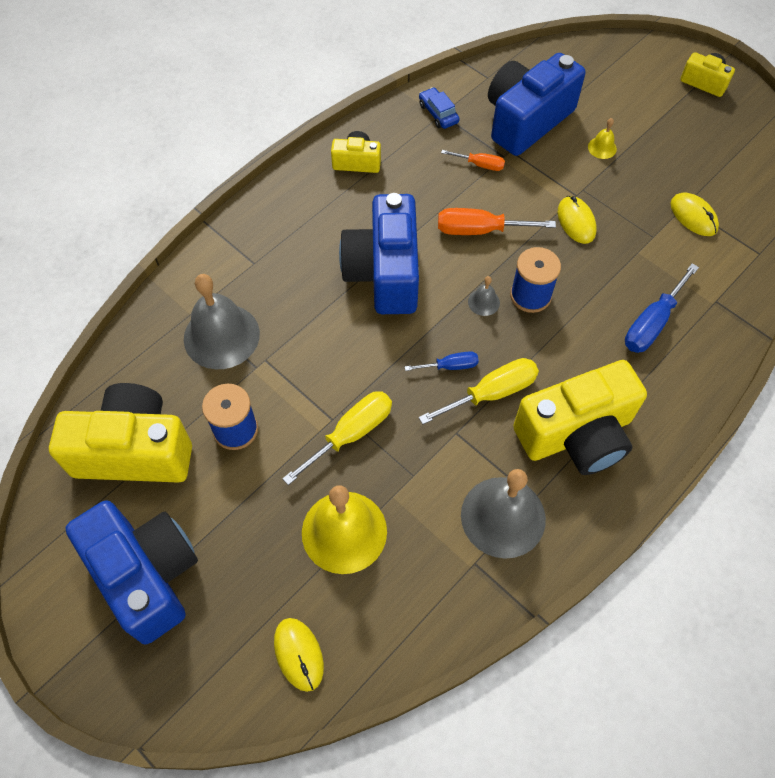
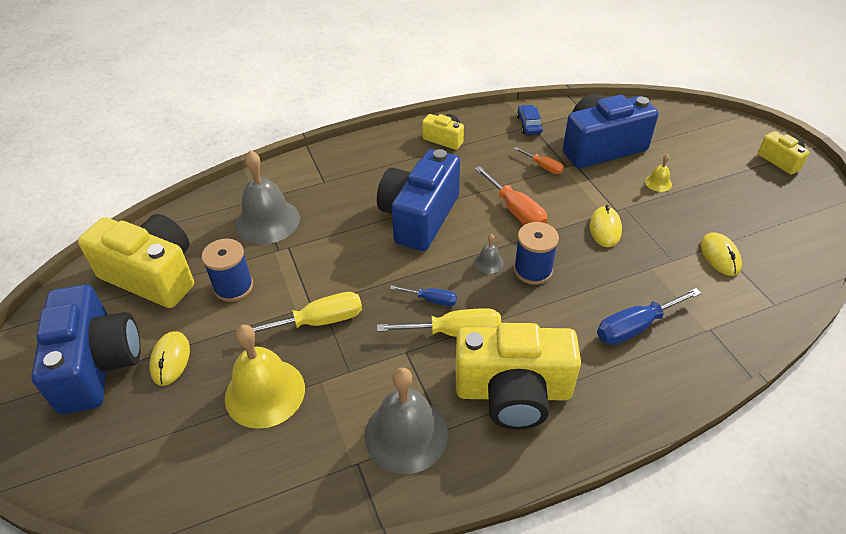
camera: 25 degrees right, 15 degrees down
yellow mouse [274,618,324,692] -> yellow mouse moved to [149,331,190,386]
orange screwdriver [438,208,556,235] -> orange screwdriver turned 150 degrees counterclockwise [475,166,548,225]

